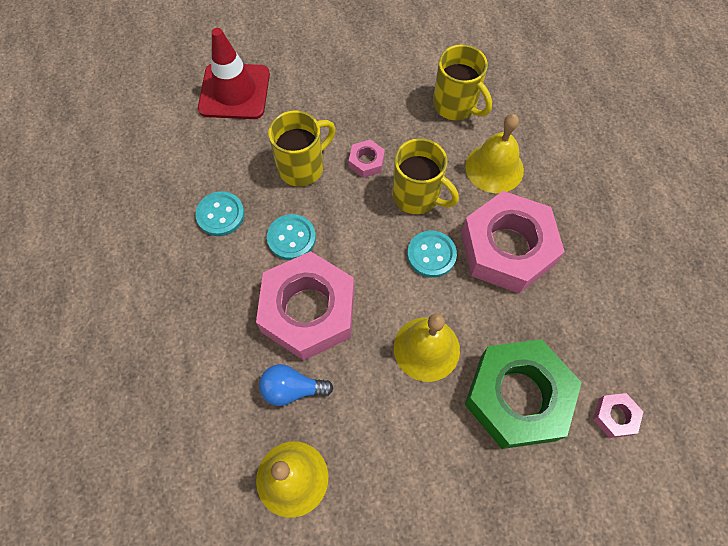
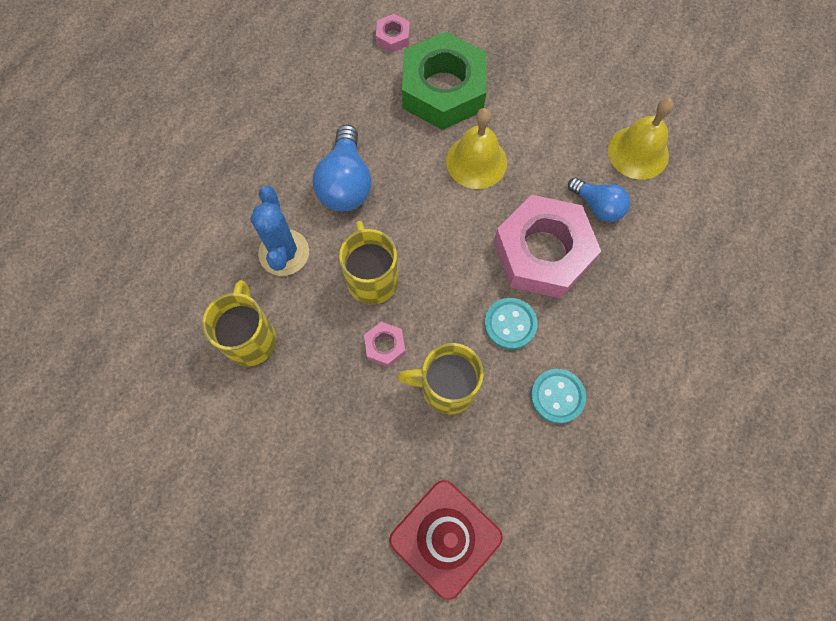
camera: 140 degrees left, 5 degrees up
turquoise button [407,231,457,278] -> none
pink nut [461,191,565,293] -> blue light bulb [313,124,372,211]
yellow bell [465,114,524,193] -> blue cactus [250,186,309,276]

